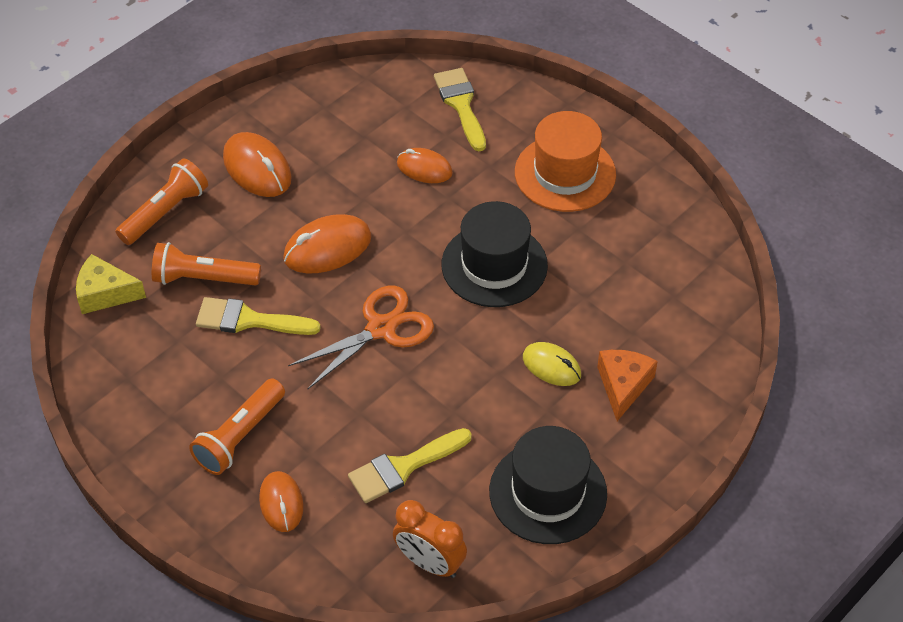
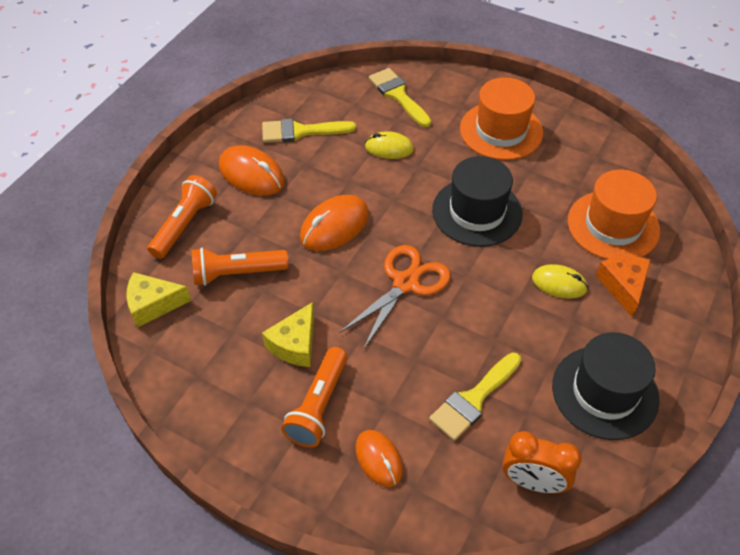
camera: 15 degrees left, 0 degrees up
yellow brush [196,297,321,335] -> yellow brush moved to [262,118,356,143]
orange mouse [397,148,453,183] -> yellow mouse [365,131,414,159]
none -> yellow cheese [262,302,314,367]
none -> orange hat [568,170,660,259]

